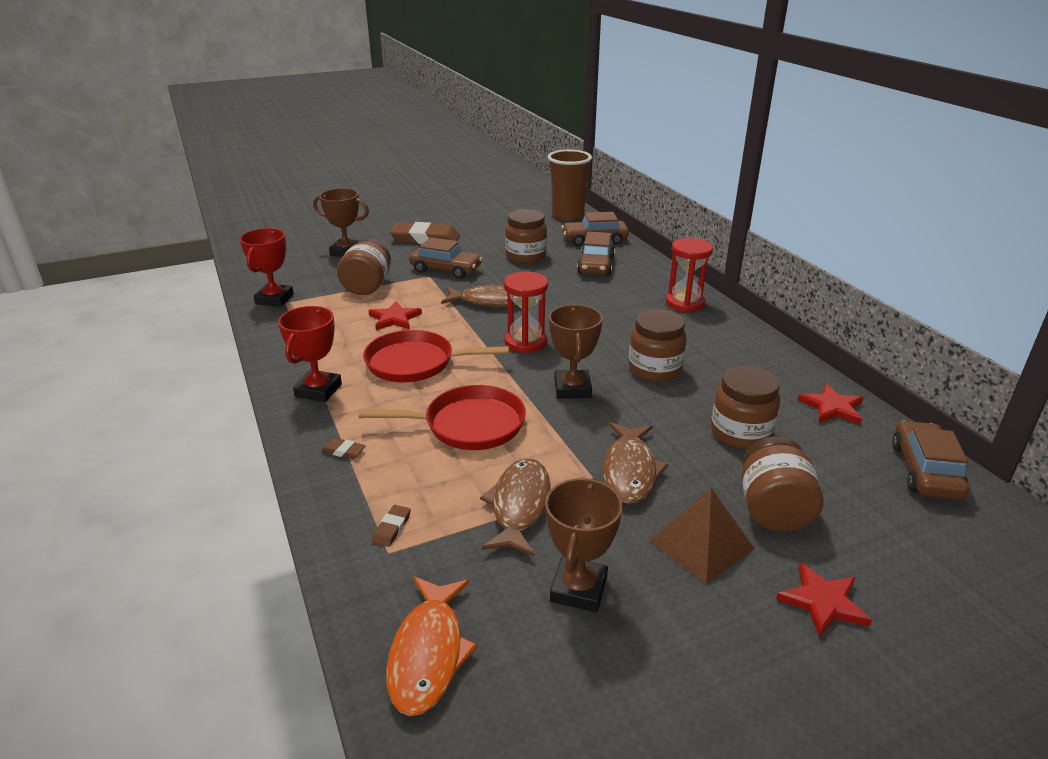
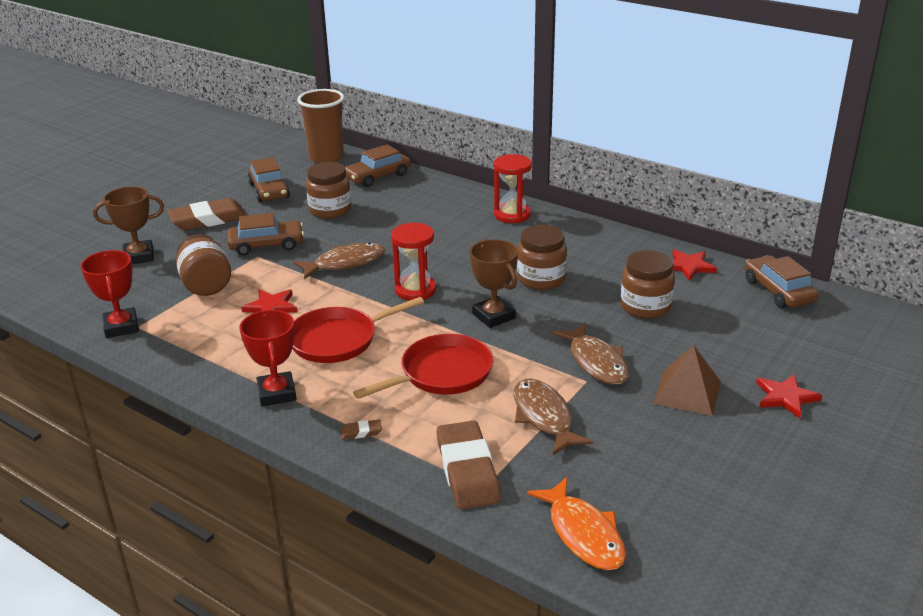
camera: 30 degrees left, 0 degrees up
brown eraser [372,505,411,547] -> brown eraser [437,421,501,509], size x2.48
brown trophy [545,478,623,612] -> none
brown car [577,232,615,275] -> brown car moved to [248,157,290,202]
brown jar [741,436,824,532] -> none

